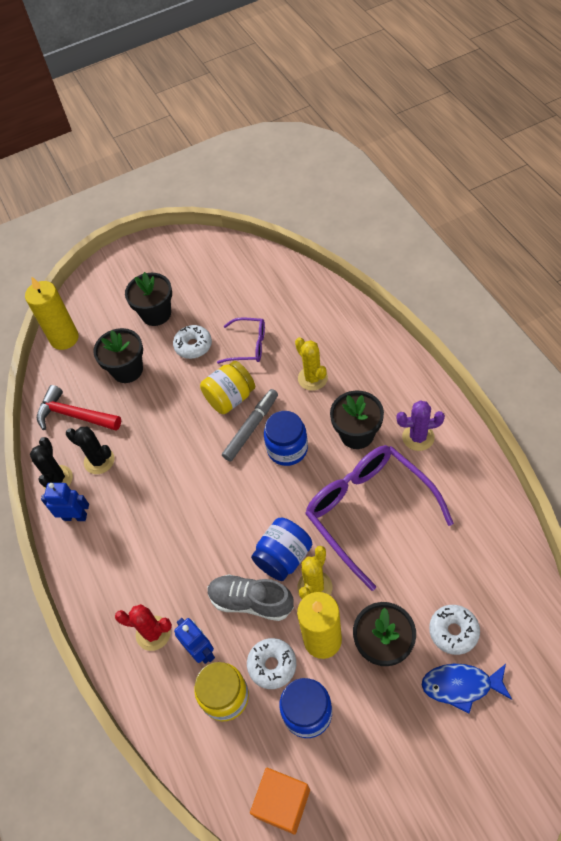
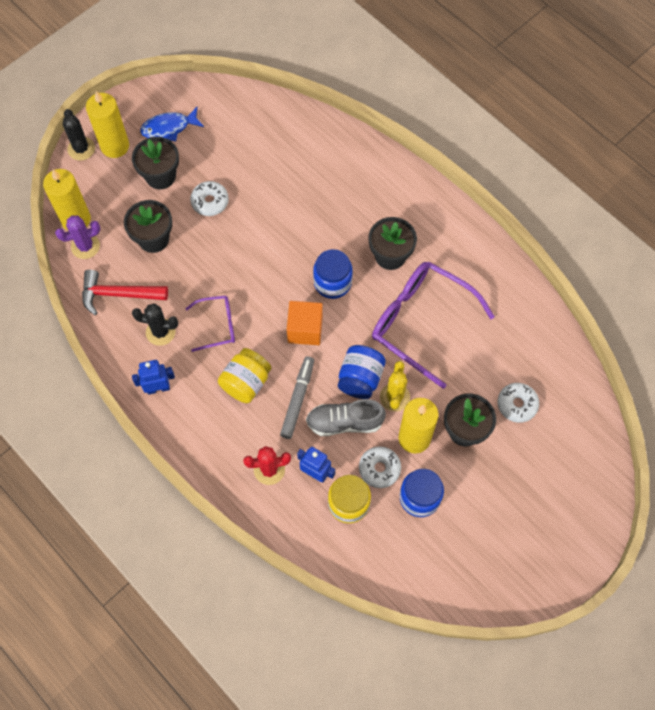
camera: 25 degrees left, 10 degrees up
black cactus [30,437,73,490] -> black cactus moved to [63,109,95,160]
yellow jar [200,361,255,414] -> yellow jar moved to [218,348,271,403]
purple glasses [217,317,265,364] -> purple glasses moved to [185,295,235,352]
grey marker [222,389,278,462] -> grey marker moved to [280,356,314,439]
orange cube [250,768,310,835] -> orange cube moved to [287,301,323,345]
yellow cactus [295,337,328,391] -> none
purple cactus [396,400,445,451] -> purple cactus moved to [55,215,100,259]
blue fish [422,664,512,713] -> blue fish moved to [140,107,204,142]
none -> yellow candle [86,91,129,158]

